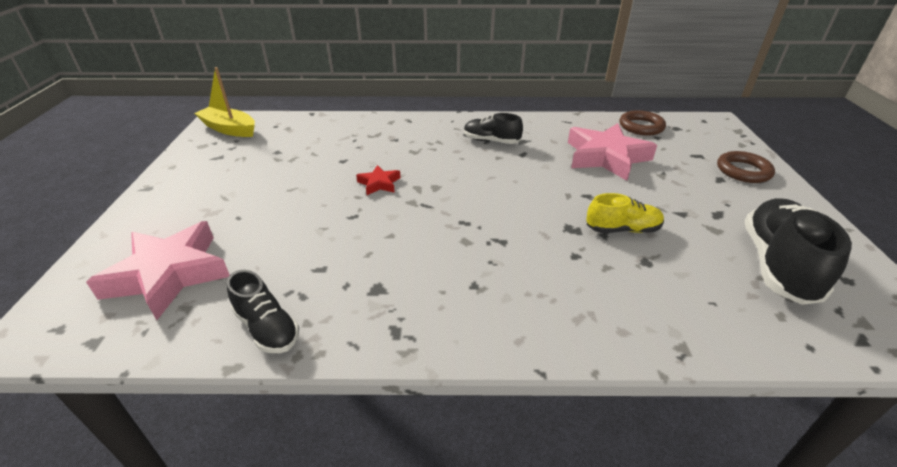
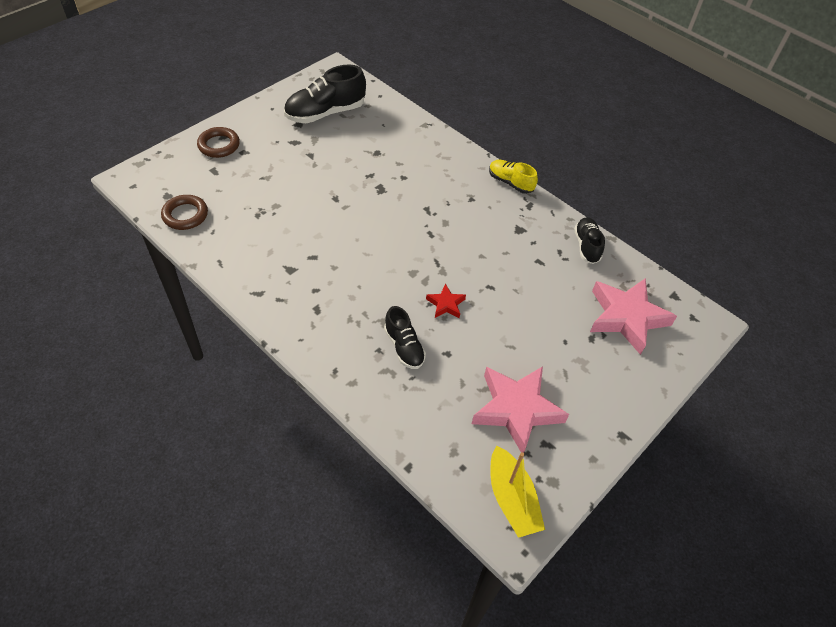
camera: 140 degrees left, 15 degrees up
black shoe [464,113,523,144] -> black shoe moved to [384,306,426,369]
pink star [568,123,657,181] -> pink star moved to [472,366,569,453]
yellow shoe [586,193,664,233] -> yellow shoe moved to [489,160,538,194]

